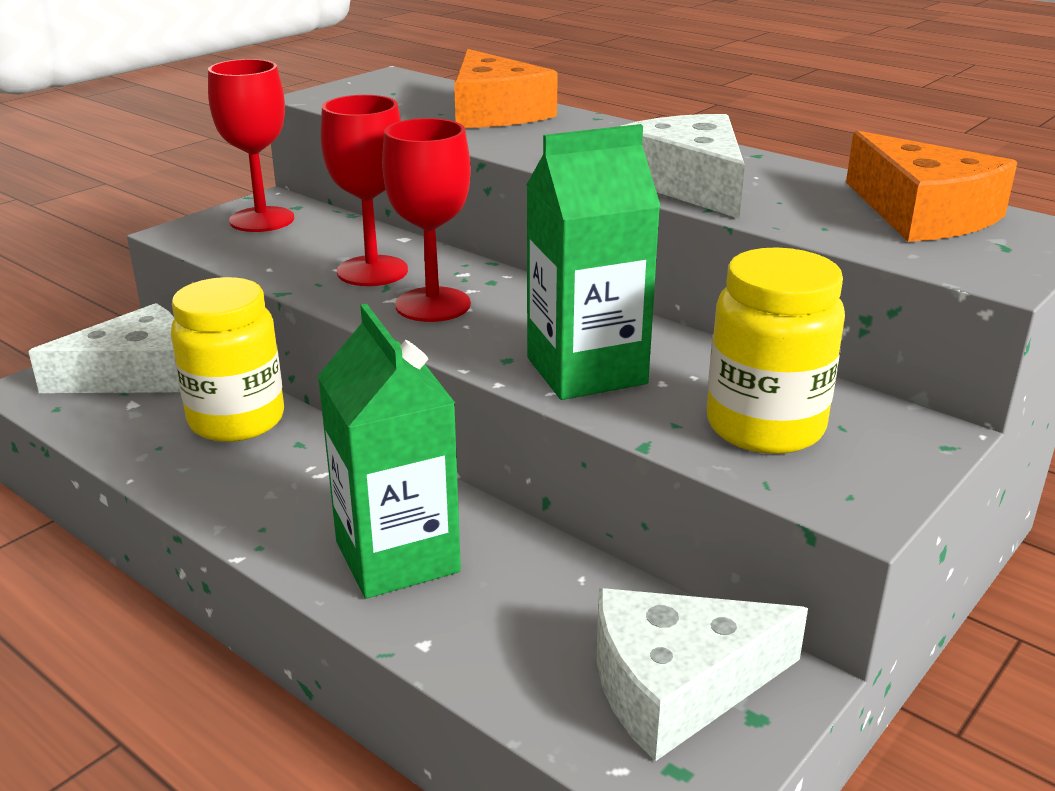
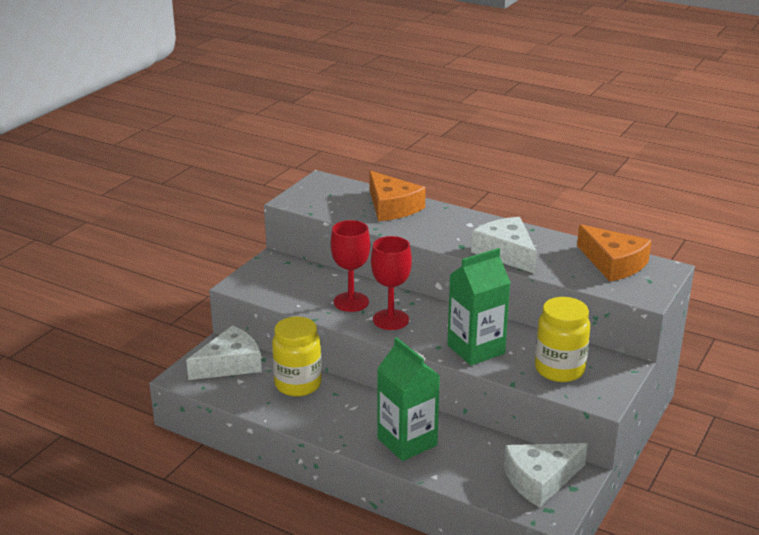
camera: 10 degrees left, 0 degrees up
red goblet [208,59,294,232] -> none

